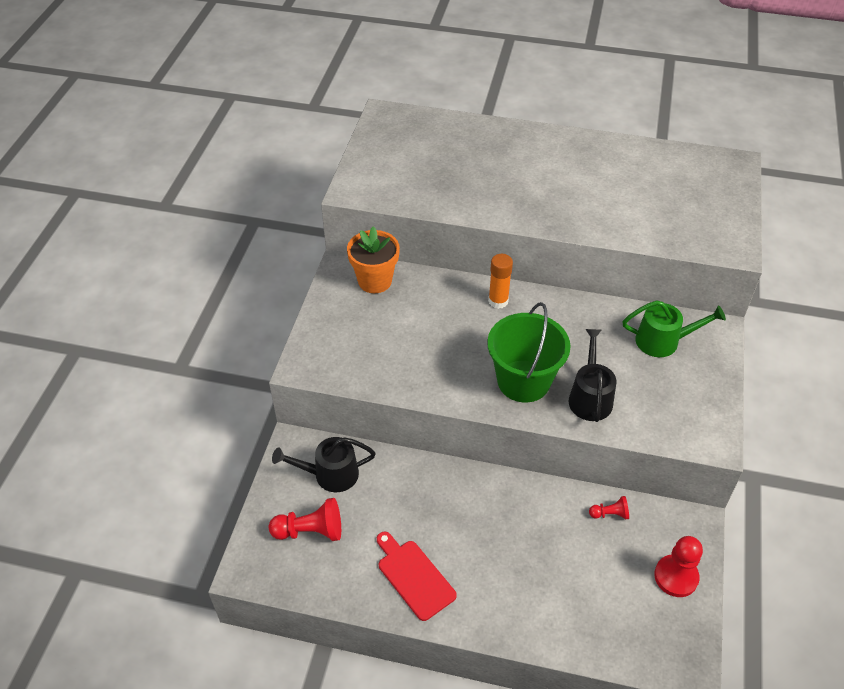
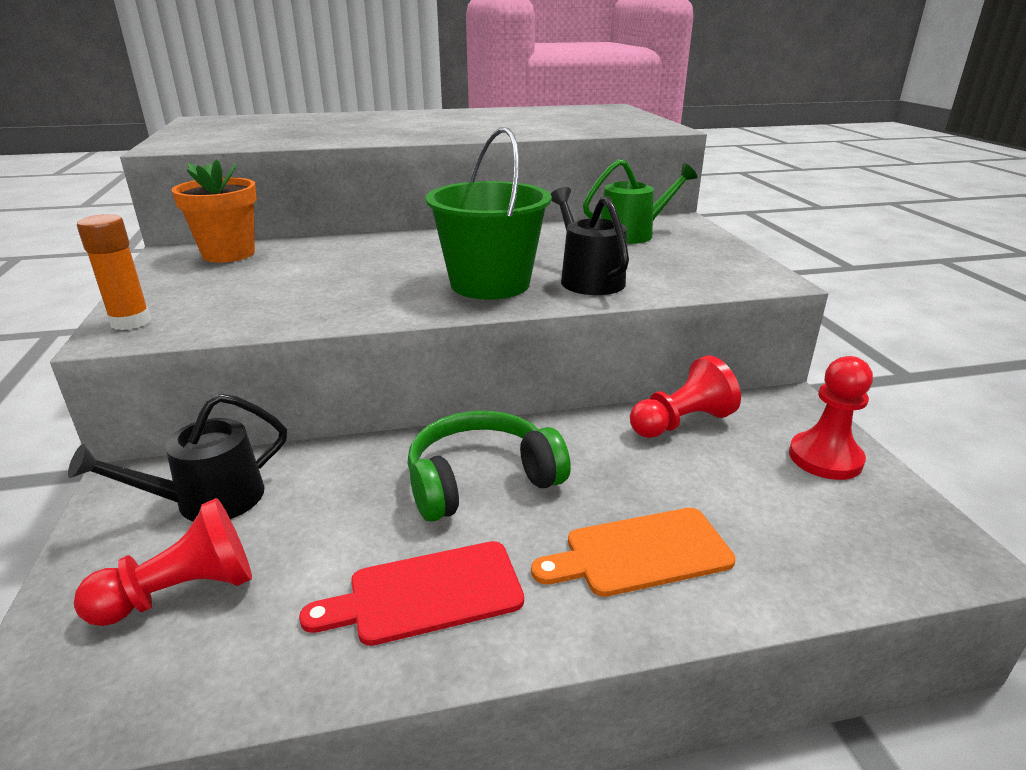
camera: 25 degrees left, 20 degrees down
red cutting board [377,532,457,621] -> red cutting board turned 45 degrees counterclockwise [299,541,524,646]
orange glue stick [488,254,513,309] -> orange glue stick moved to [77,214,151,330]
red pawn [589,496,629,520] -> red pawn [630,356,741,438], size x1.79
none -> green headphones [408,411,571,522]
none -> orange cutting board [531,508,736,597]

